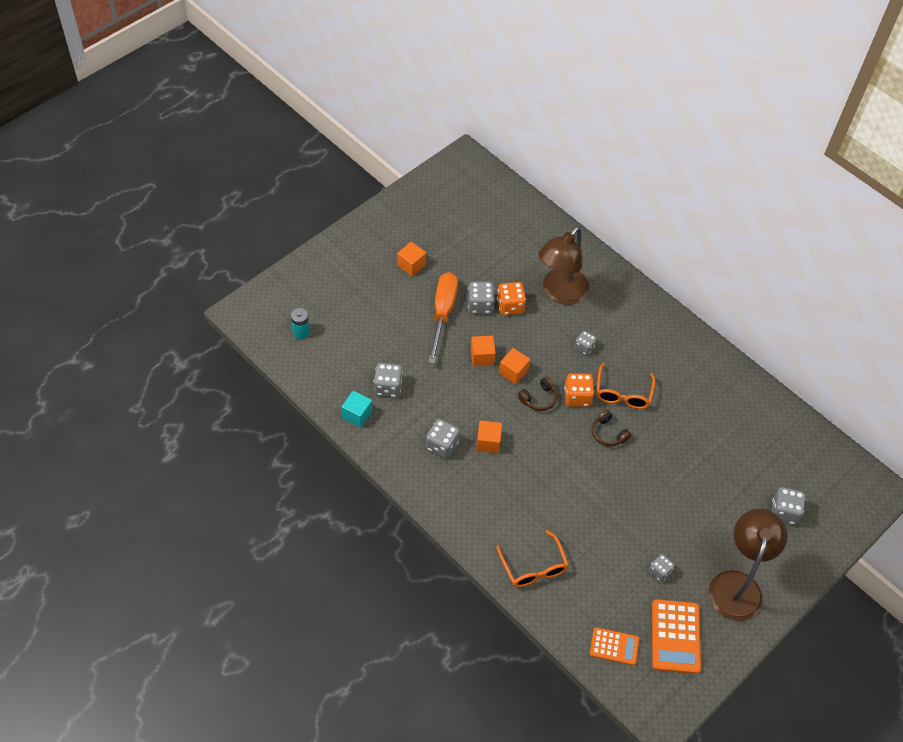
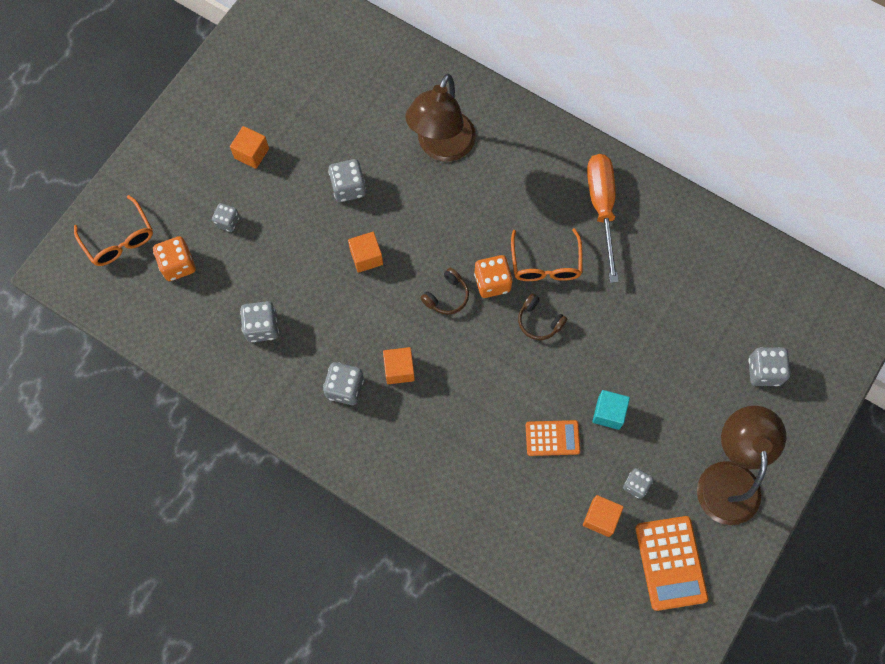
camera: 10 degrees left, 15 degrees up
turquoise battery [291,308,310,339] -> none
turquoise cube [341,391,372,427] -> turquoise cube moved to [592,390,630,430]
orange screwdriver [428,272,458,364] -> orange screwdriver moved to [587,154,619,283]
orange glasses [496,530,569,587] -> orange glasses moved to [74,195,153,266]
orange dice [497,282,526,315] -> orange dice moved to [153,236,196,281]
orange cube [499,348,530,384] -> orange cube moved to [583,495,624,537]
grey dice [574,331,597,355] -> grey dice moved to [212,203,240,232]
orange calculator [590,627,639,665] -> orange calculator moved to [526,420,580,456]

